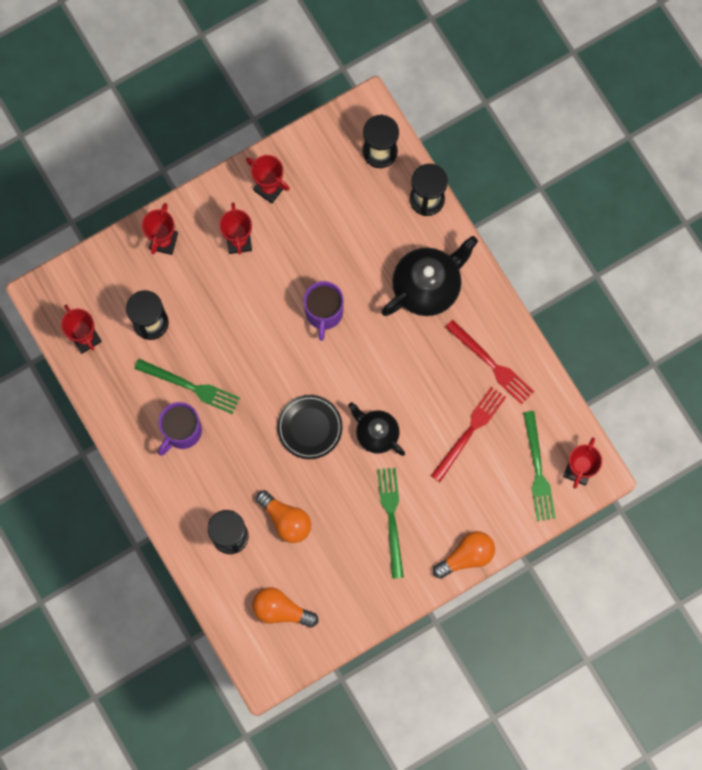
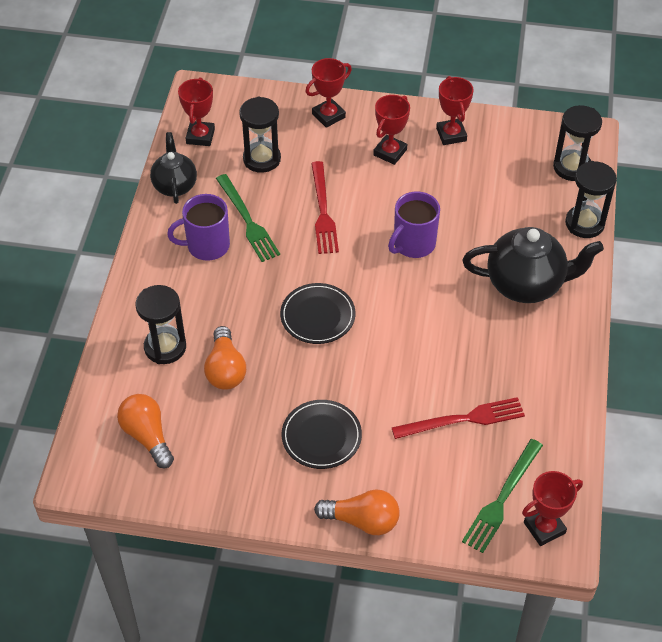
camera: 40 degrees right, 25 degrees down
black teapot [348,402,405,456] -> black teapot moved to [150,132,197,204]
green fork [377,468,404,579] -> black plate [281,400,362,469]
red fork [445,320,534,405] -> red fork moved to [311,161,339,254]

